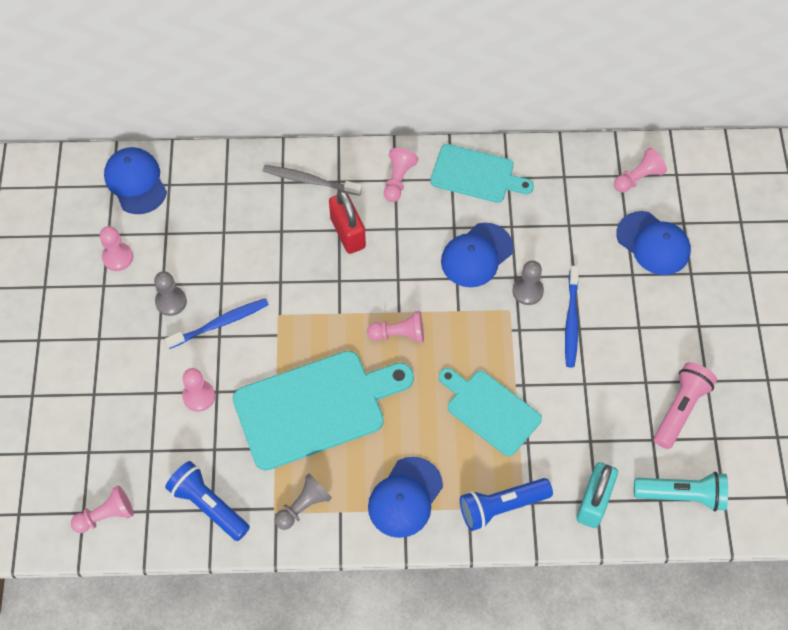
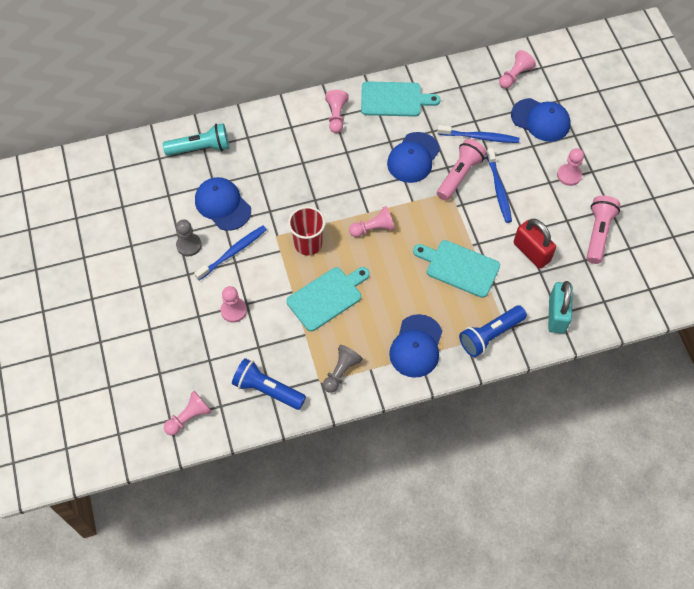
camera: 15 degrees left, 0 degrees up
pink pawn [100,226,133,271] -> pink pawn moved to [557,148,584,186]
blue cap [104,147,167,214] -> blue cap moved to [195,177,251,231]
turquoise cutting board [233,351,414,471] -> turquoise cutting board [286,267,370,331], size x0.62
grey toothbrush [263,165,362,196] -> none
red padlock [329,190,366,254] -> red padlock moved to [514,219,556,269]
grey pawn [512,260,544,305] -> pink flashlight [437,139,487,201]
turquoise flashlight [634,472,728,511] -> turquoise flashlight moved to [163,123,229,156]
none -> red cup [288,206,326,256]
none -> blue toothbrush [437,125,519,143]

